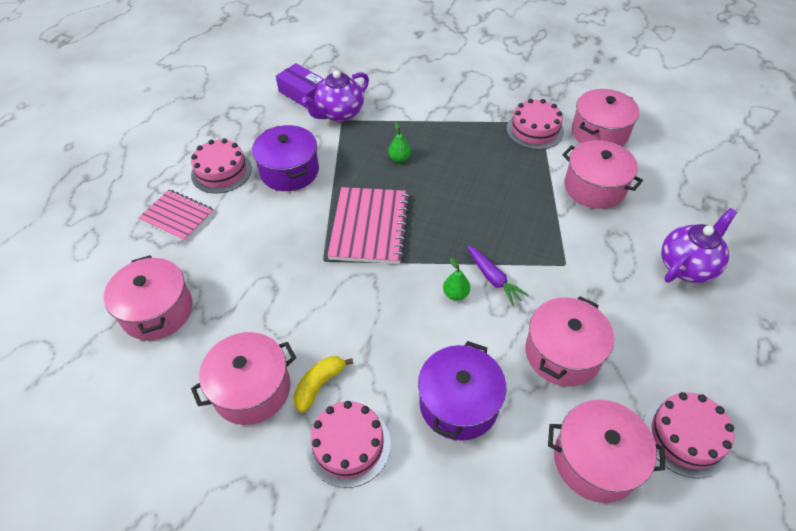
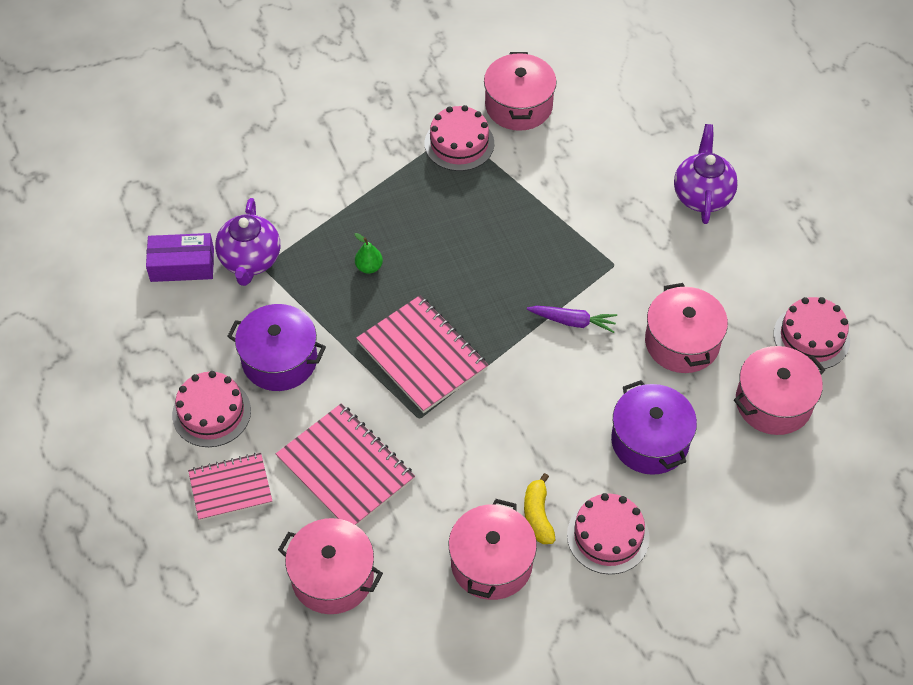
camera: 45 degrees left, 5 degrees up
green pear [443,257,470,300] -> none
pink pot [562,140,643,209] -> none
none -> pink notebook [276,403,415,526]

